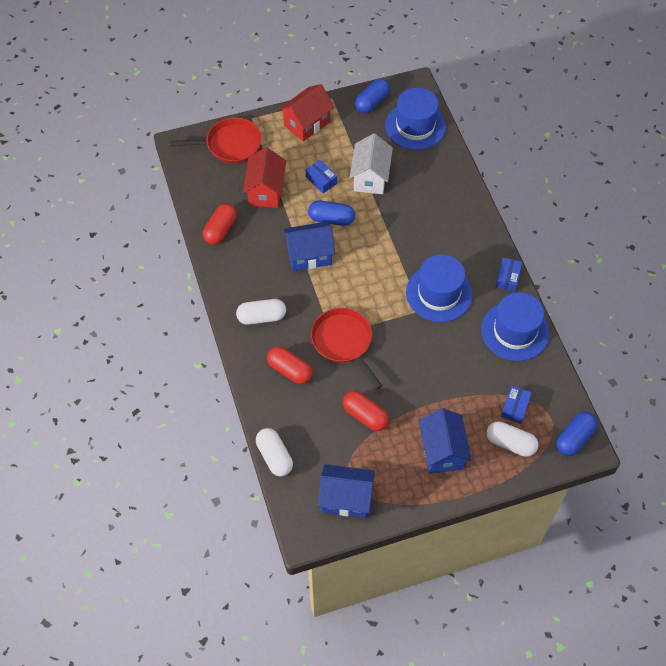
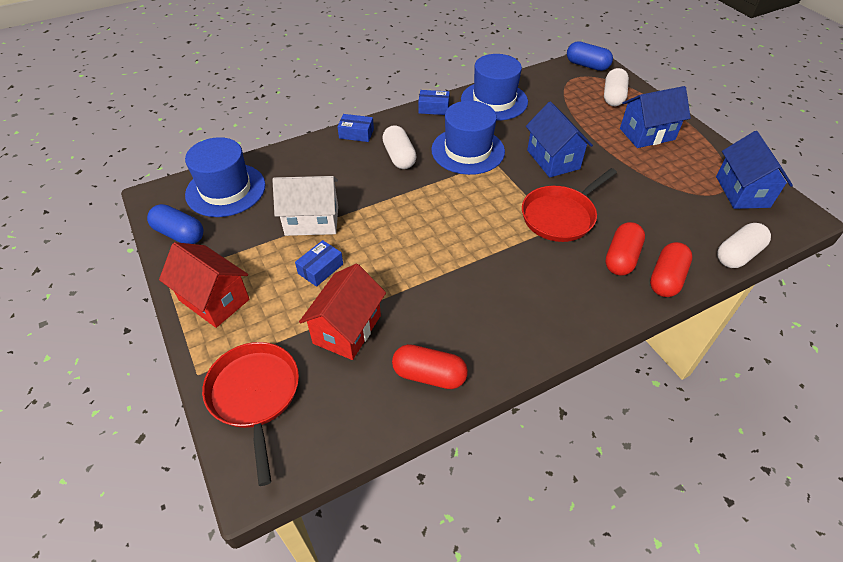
camera: 100 degrees left, 10 degrees down
white capsule [236,299,286,325] -> white capsule moved to [382,125,417,169]
red house [243,147,286,208] -> red house turned 60 degrees counterclockwise [299,264,386,360]
blue house [283,221,335,271] -> blue house moved to [526,101,593,178]
blue capsule [308,200,355,226] -> none
red capsule [343,391,389,431] -> red capsule moved to [650,242,693,297]
blue box [501,386,532,424] -> blue box moved to [337,114,374,142]

